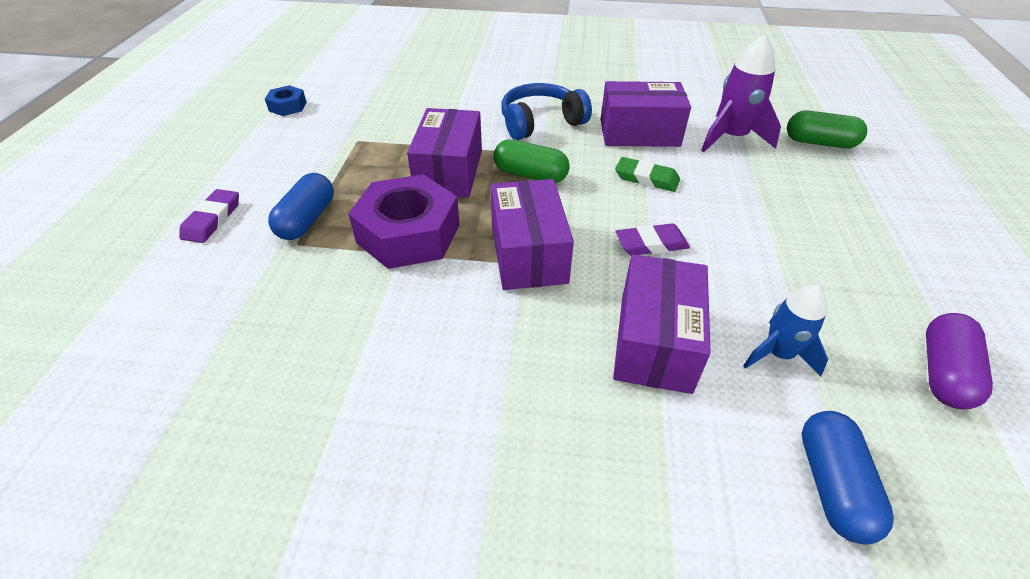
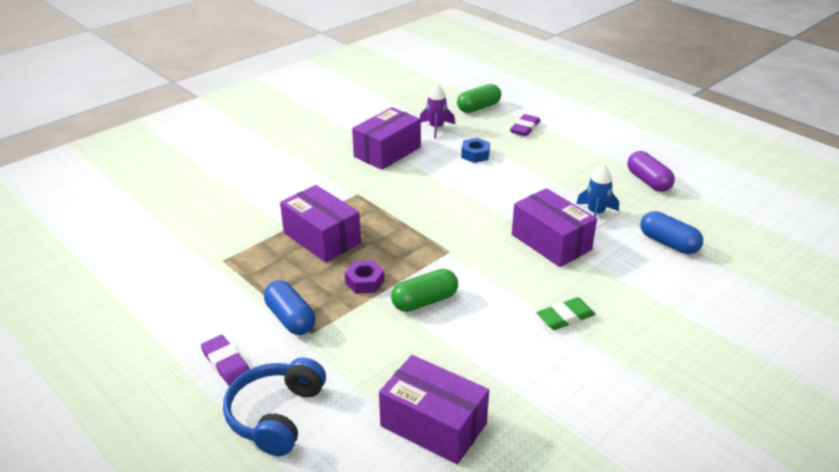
camera: 50 degrees left, 10 degrees down
blue nut [265,85,306,116] -> blue nut moved to [461,138,490,163]
purple nut [348,174,460,269] -> purple nut [345,260,384,294], size x0.48
purple box [491,179,574,290] -> purple box moved to [379,355,489,464]
green capsule [493,139,570,183] -> green capsule moved to [391,269,458,312]
blue headphones [501,83,592,140] -> blue headphones moved to [223,357,326,456]
green eraser [615,157,680,192] -> green eraser moved to [536,297,596,330]
purple eraser [615,224,690,255] -> purple eraser moved to [510,114,540,136]
purple rocket [701,34,781,152] -> purple rocket [420,84,455,138], size x0.66

